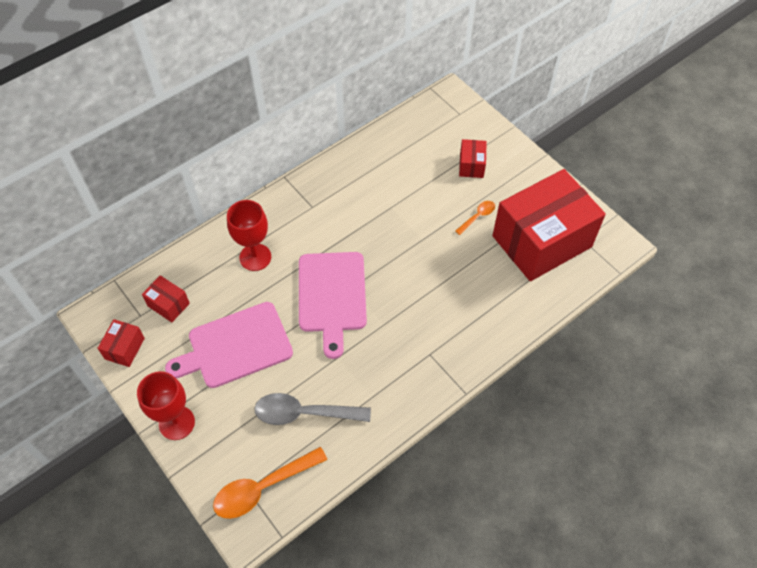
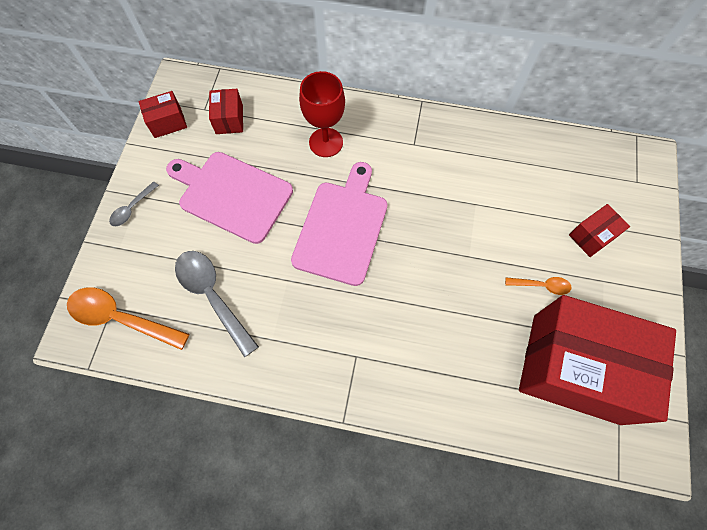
camera: 50 degrees right, 10 degrees up
red goblet [137,371,195,440] -> grey spoon [109,181,159,226]
pink cutting board [299,252,367,359] -> pink cutting board turned 150 degrees clockwise [291,162,387,286]

